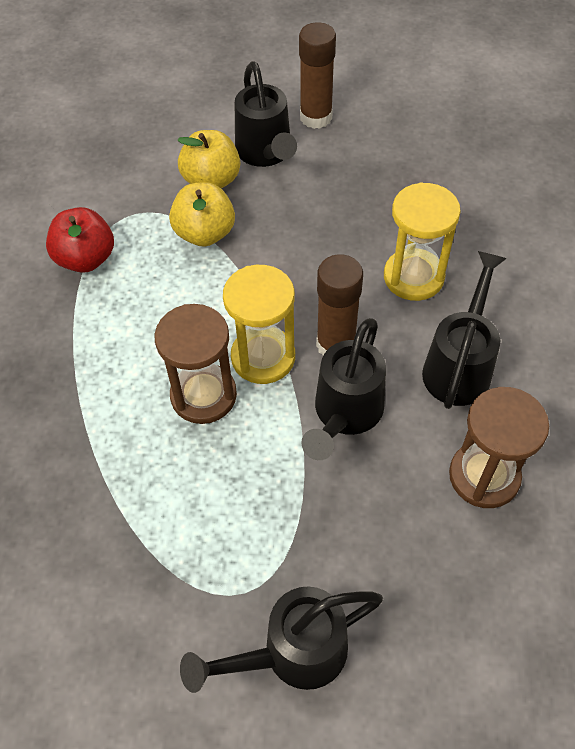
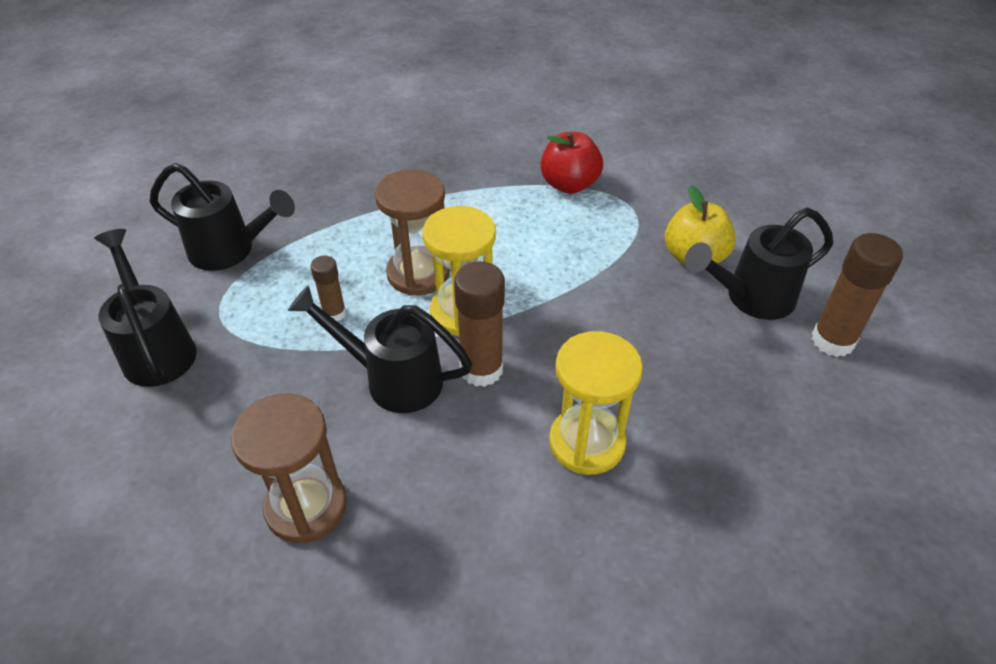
camera: 85 degrees right, 10 degrees down
yellow apple [169,182,235,247] -> none
black watering can [422,251,507,409] -> black watering can moved to [150,163,295,271]
none -> brown glue stick [310,256,346,321]

